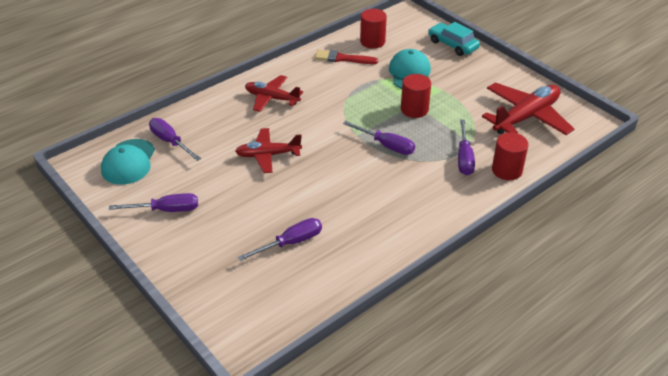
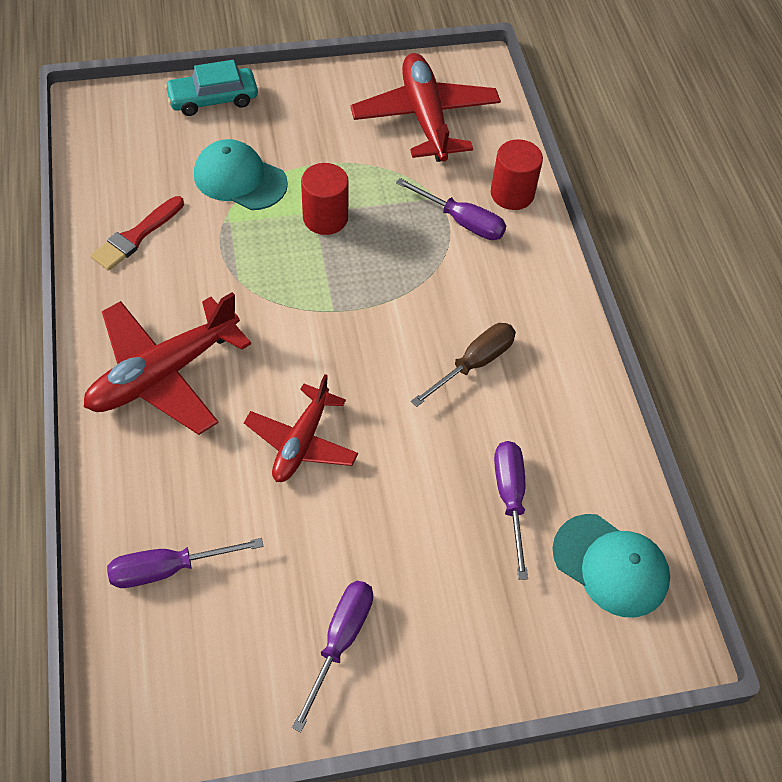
camera: 65 degrees left, 15 degrees up
turquoise cap [101,139,155,185] -> turquoise cap moved to [552,514,670,617]
red plane [245,75,303,112] -> red plane [84,292,251,435], size x1.56
purple screwdriver [343,121,415,155] -> none
red cylinder [360,9,387,49] -> none
none -> brown screwdriver [411,323,516,407]

